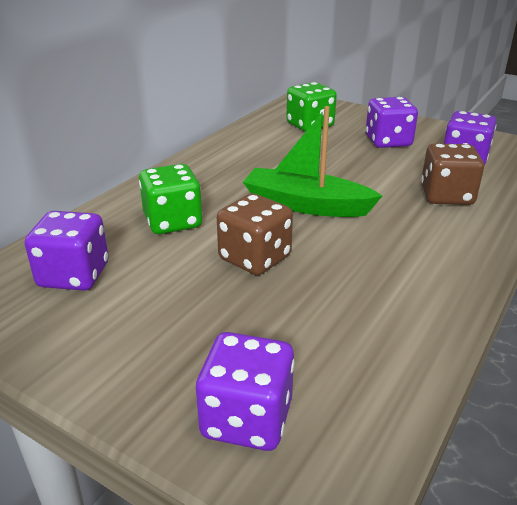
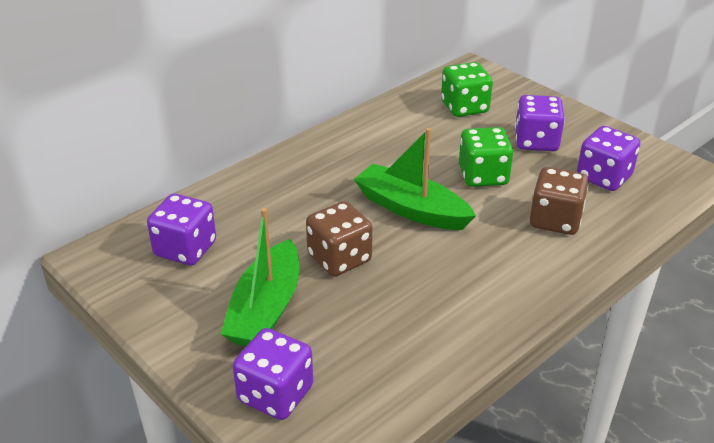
camera: 15 degrees right, 5 degrees up
green dice [139,164,202,234] -> green dice moved to [459,127,513,187]
none -> green boat [220,208,299,346]

